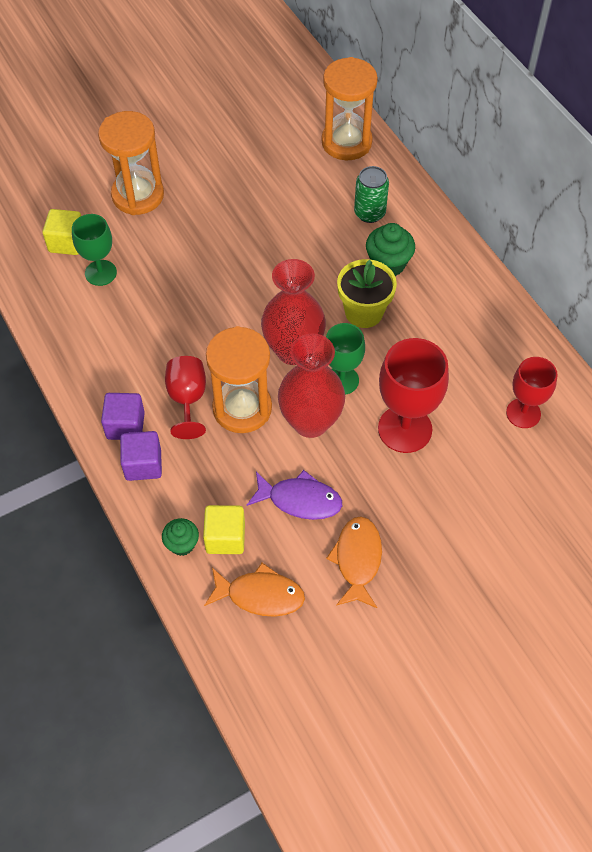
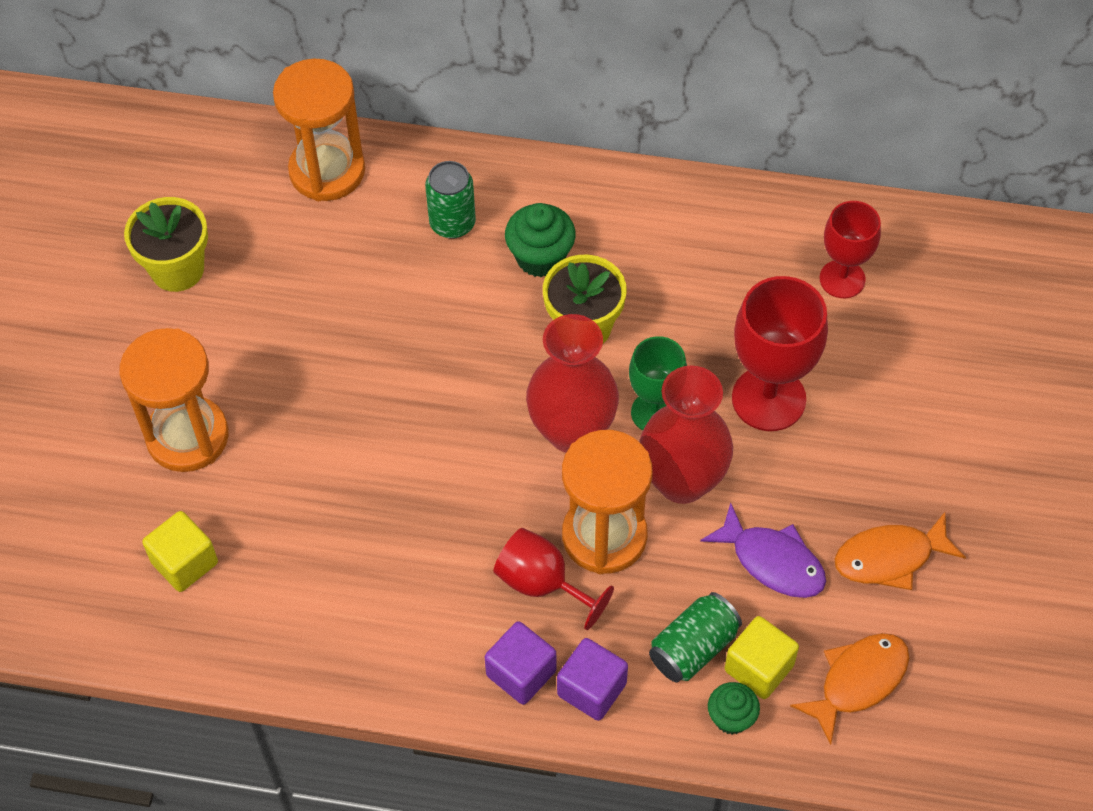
camera: 50 degrees left, 0 degrees up
green goblet [72,214,117,286] -> none
purple fish [247,470,342,520] -> purple fish turned 75 degrees clockwise [700,502,826,598]
orange fish [326,517,382,608] -> orange fish turned 60 degrees counterclockwise [835,512,966,590]
none -> yellow flower pot [124,197,208,292]
none -> green can [649,592,742,683]

